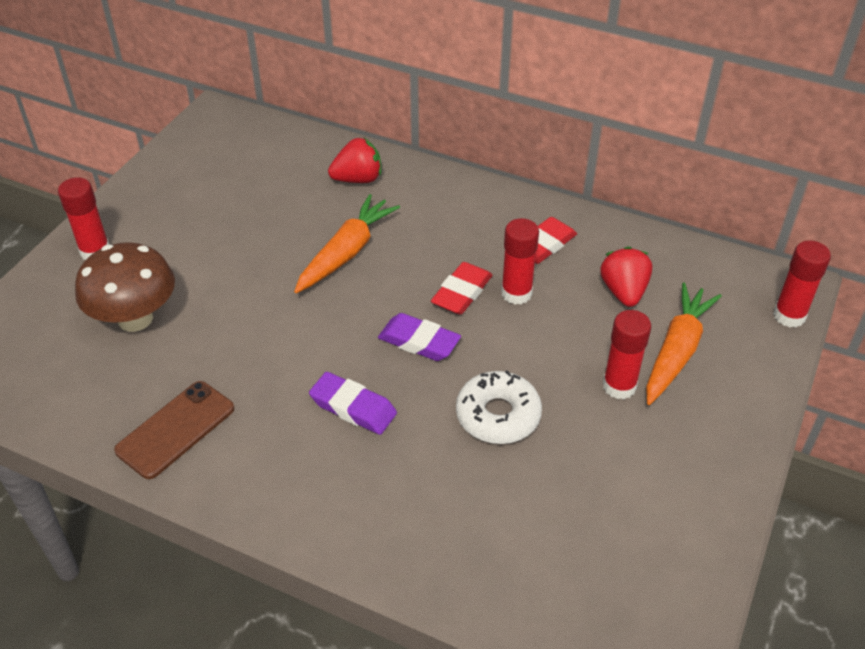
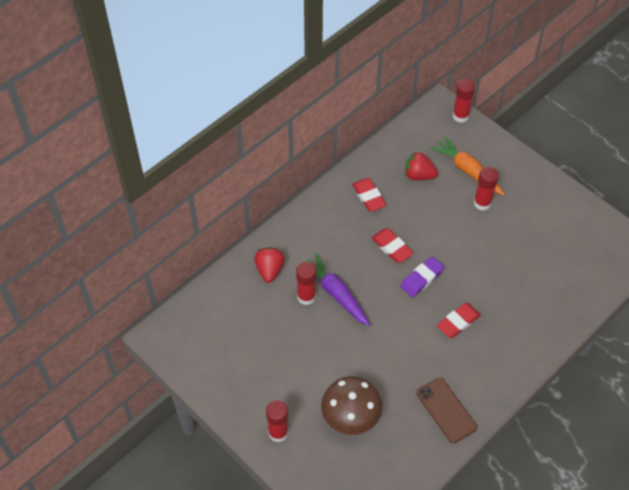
camera: 70 degrees left, 10 degrees up
orange carrot [294,194,400,293] -> purple carrot [307,253,370,326]
purple eraser [309,372,397,435] -> red eraser [437,303,481,338]
white donut [456,370,542,444] -> none
red glue stick [501,218,539,305] -> red glue stick moved to [296,262,316,305]

